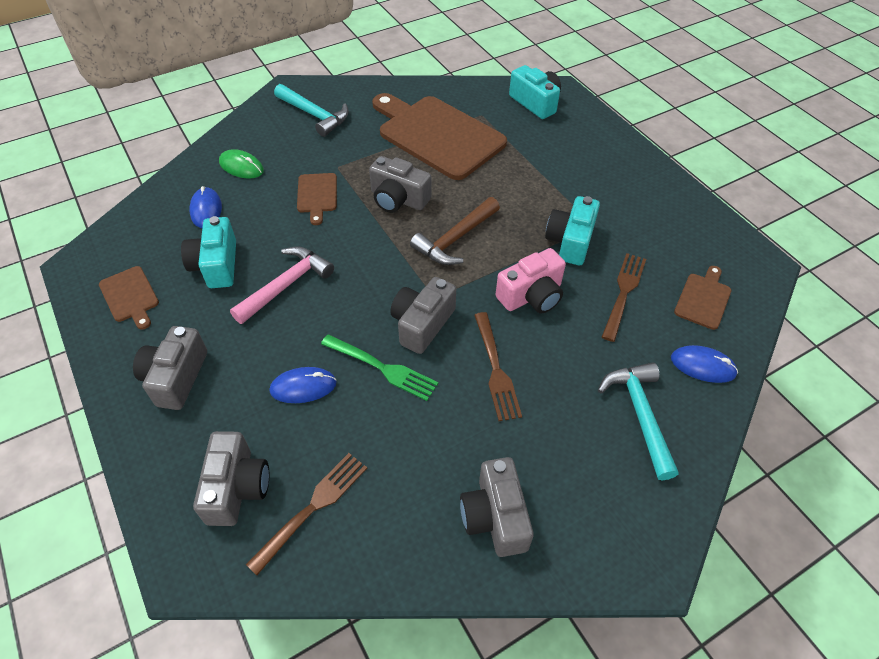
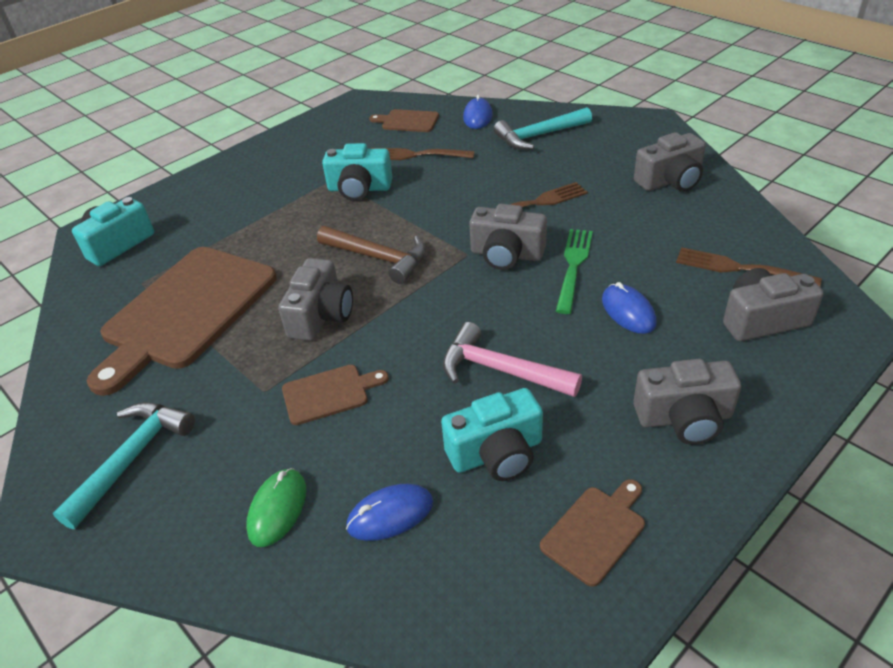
camera: 100 degrees left, 10 degrees down
pink camera [496,248,566,314] -> none

